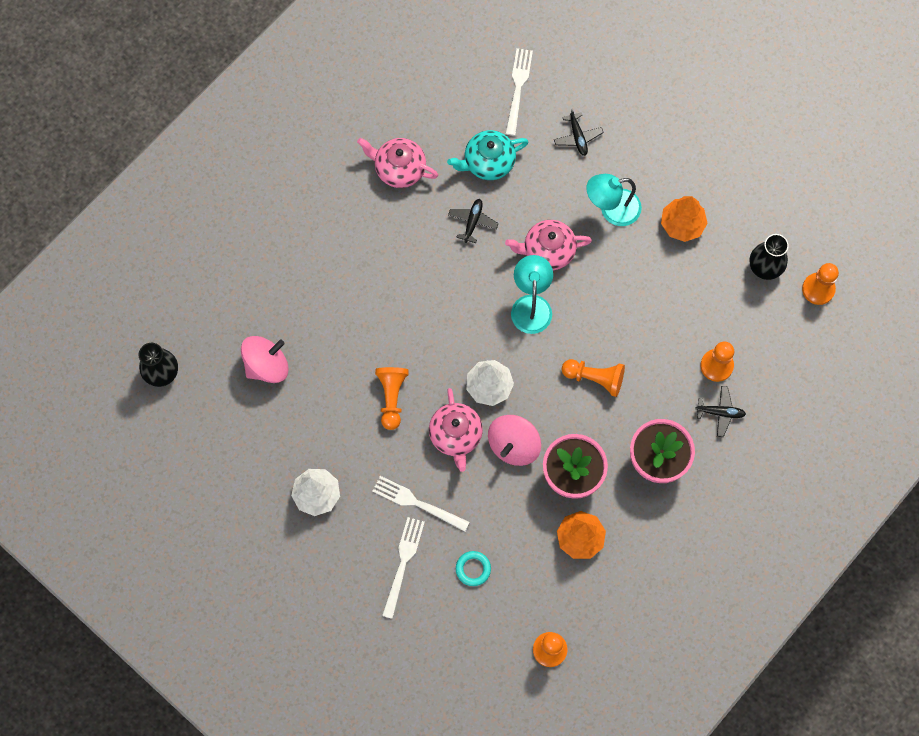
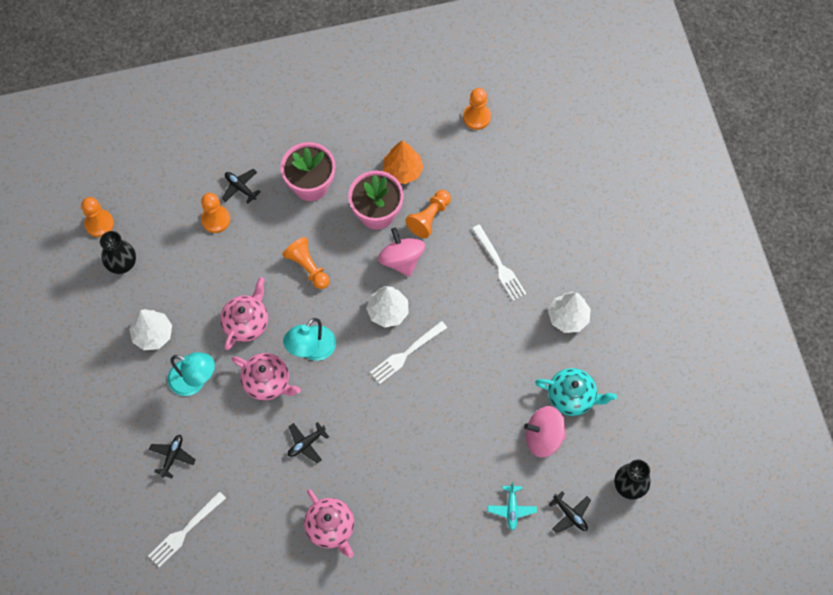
camera: 145 degrees left, 5 degrees down
orange pawn [375,367,409,430] -> orange pawn moved to [405,190,451,238]
white fork [382,517,425,619] -> white fork moved to [370,321,447,384]
pink teapot [429,388,483,472] -> pink teapot moved to [220,277,268,350]
turquoise teapot [447,130,528,180] -> turquoise teapot moved to [535,368,617,416]
turquoise ring [456,551,491,586] -> none
pink spinning top [488,415,541,466] -> pink spinning top turned 90 degrees counterclockwise [378,228,425,277]
orange tree [661,196,708,242] -> white tree [129,309,172,350]
none -> turquoise plane [488,482,537,531]
none -> black plane [549,491,591,533]

